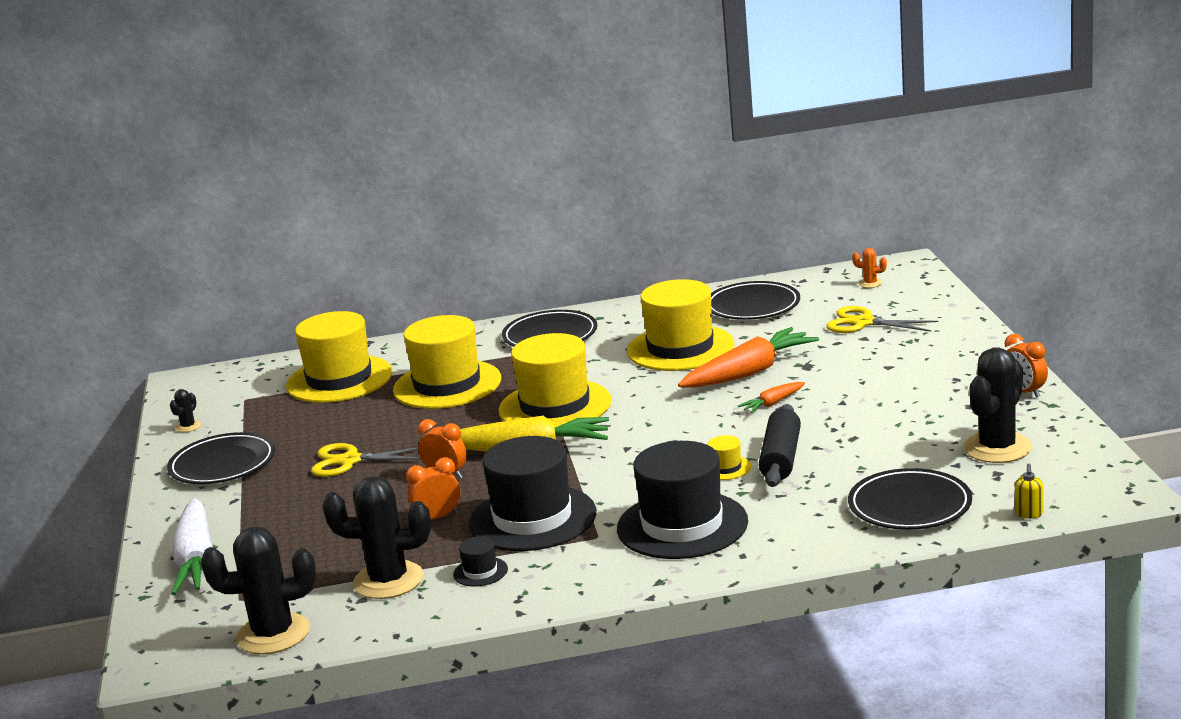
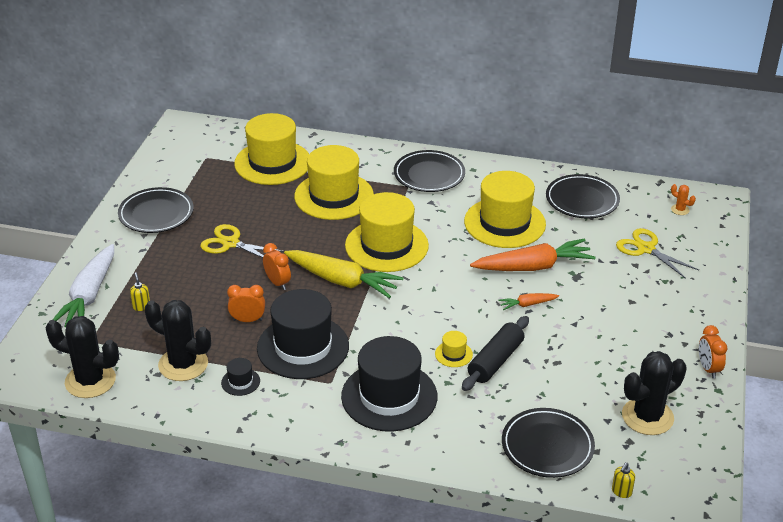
camera: 20 degrees right, 15 degrees up
black cactus [170,389,201,432] -> none
none -> yellow soap dispenser [130,272,150,311]

